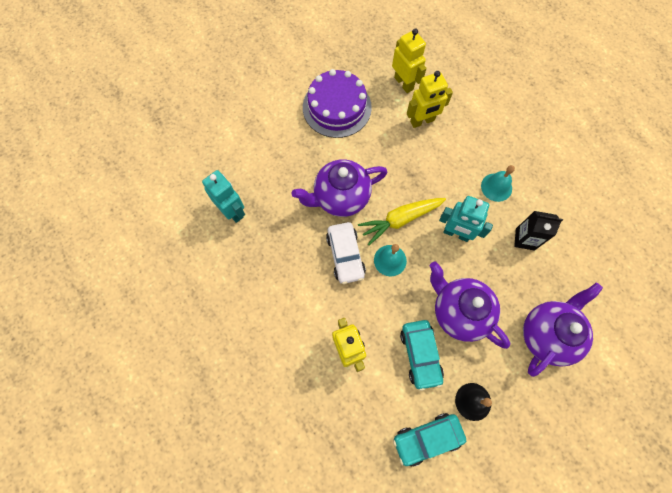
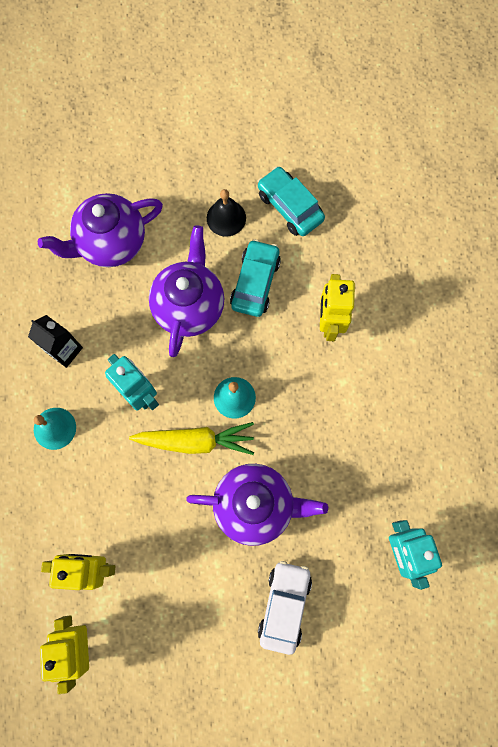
camera: 155 degrees left, 5 degrees up
purple cake [303,69,372,138] -> none
white car [326,222,366,284] -> white car moved to [258,561,312,655]
turquoise car [393,413,466,466] -> turquoise car turned 135 degrees counterclockwise [258,166,325,236]
purple teapot [430,262,510,349] -> purple teapot turned 150 degrees counterclockwise [149,225,224,357]

